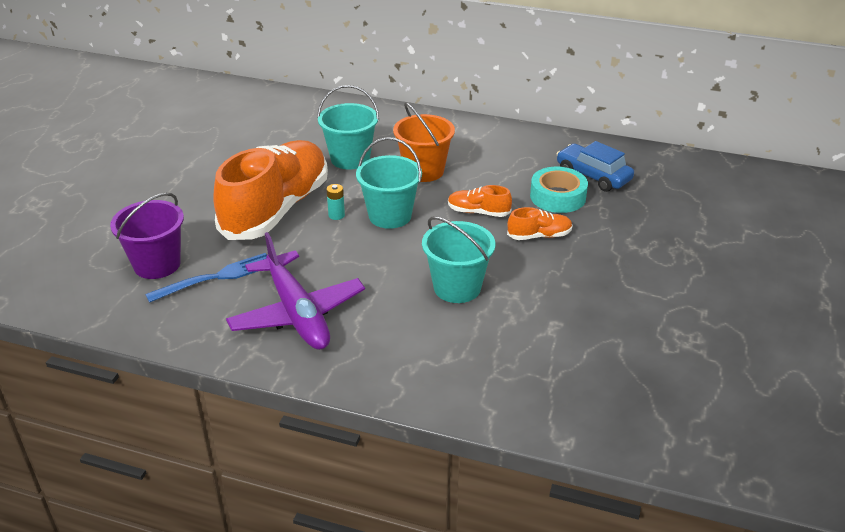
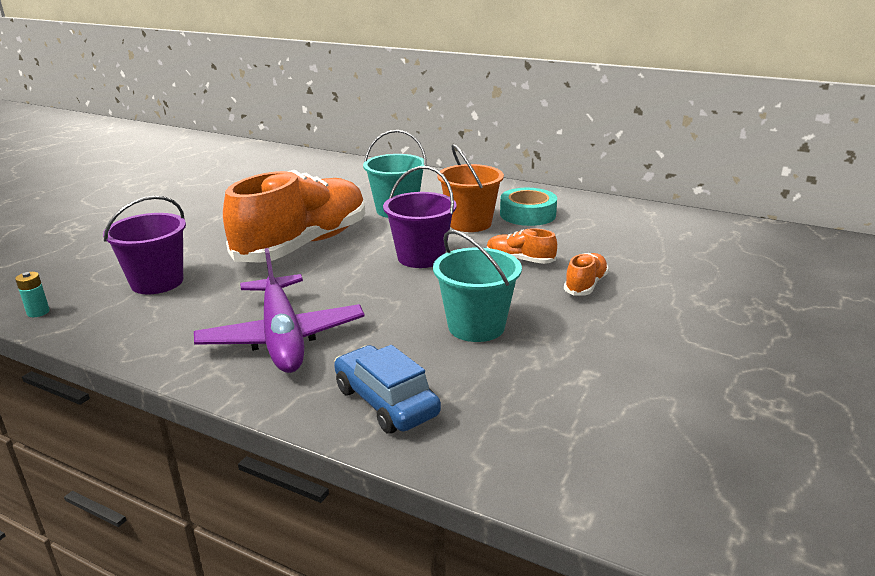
camera: 10 degrees right, 10 degrees down
blue fork [145,253,267,303] -> none
turquoise battery [326,184,345,220] -> turquoise battery moved to [15,272,50,317]
turquoise bucket [356,137,422,229] -> purple bucket [383,166,457,268]
orange shoe [507,207,573,240] -> orange shoe turned 60 degrees counterclockwise [564,253,609,296]
turquoise tape [530,167,588,213] -> turquoise tape moved to [500,188,557,226]
blue car [557,141,634,192] -> blue car moved to [334,345,441,434]

